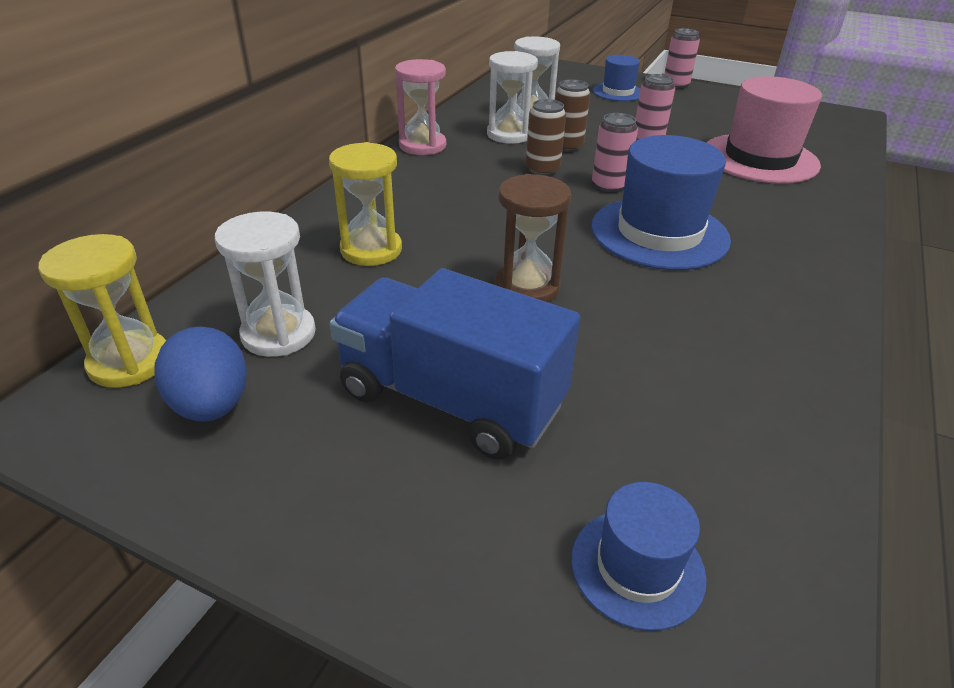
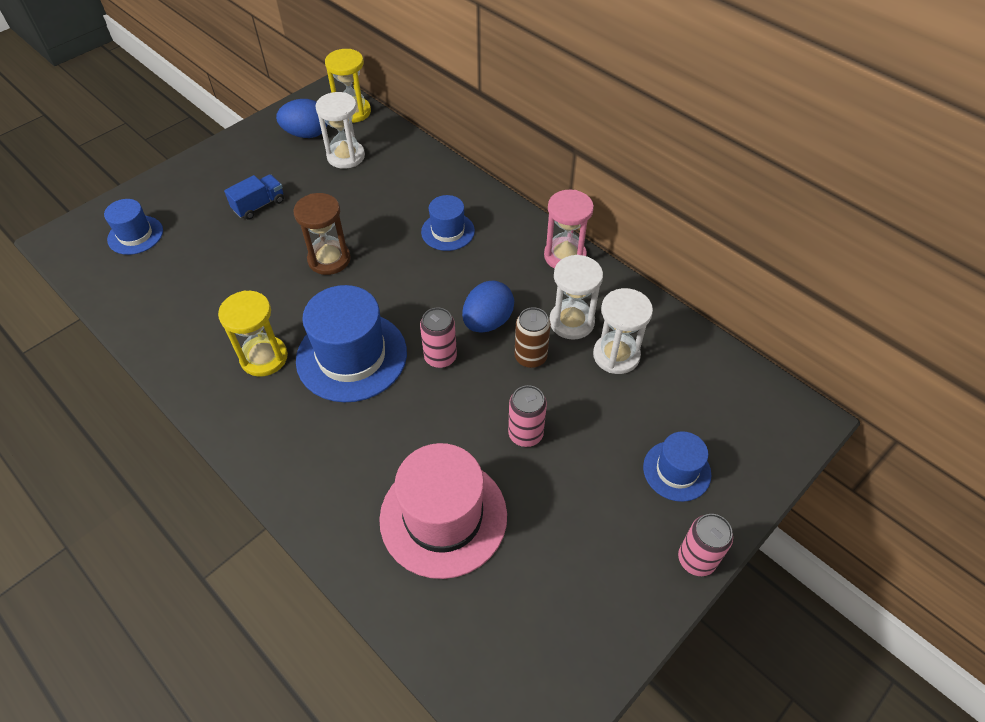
camera: 110 degrees right, 15 degrees up
yellow hourglass [329,142,402,266] -> yellow hourglass moved to [218,291,288,377]
blue truck [330,268,580,460] -> blue truck [224,174,284,220], size x0.47
brown can [526,99,566,176] -> blue egg [462,280,514,333]
none -> blue hat [421,195,475,251]

